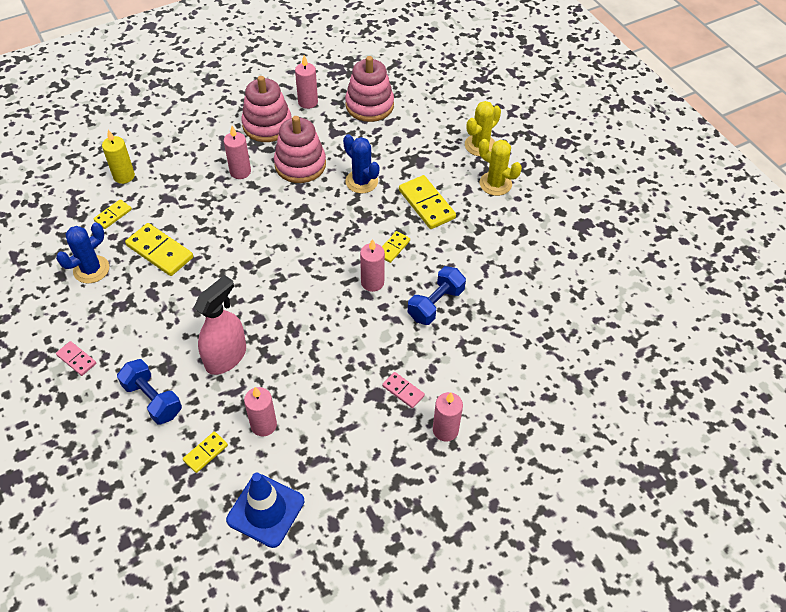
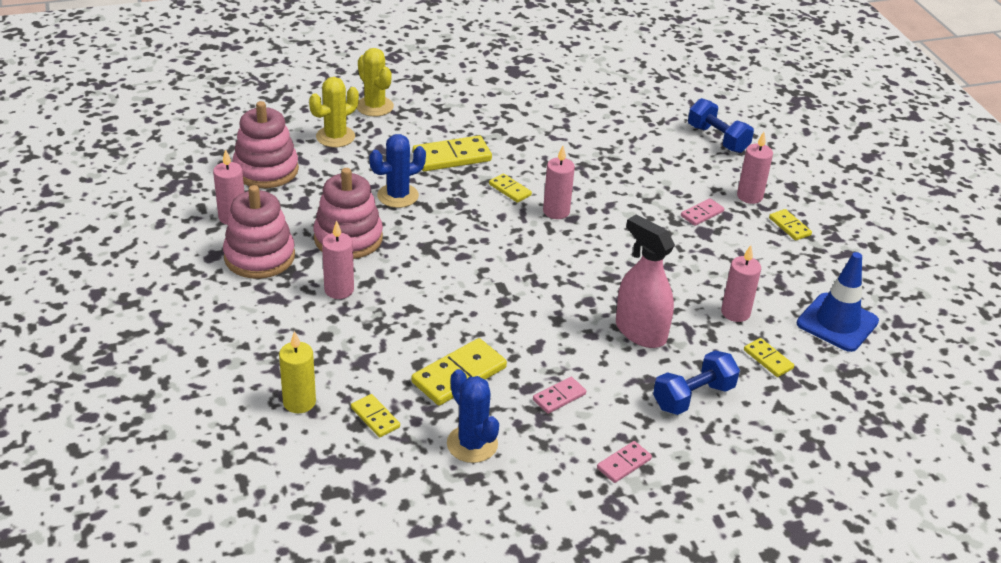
camera: 80 degrees left, 15 degrees down
blue dumbbell [408,266,466,325] -> blue dumbbell moved to [688,98,754,153]
yellow cactus [479,139,522,196] -> yellow cactus moved to [309,77,359,147]
none -> pink domino [533,377,586,414]
none -> yellow domino [769,209,812,241]

